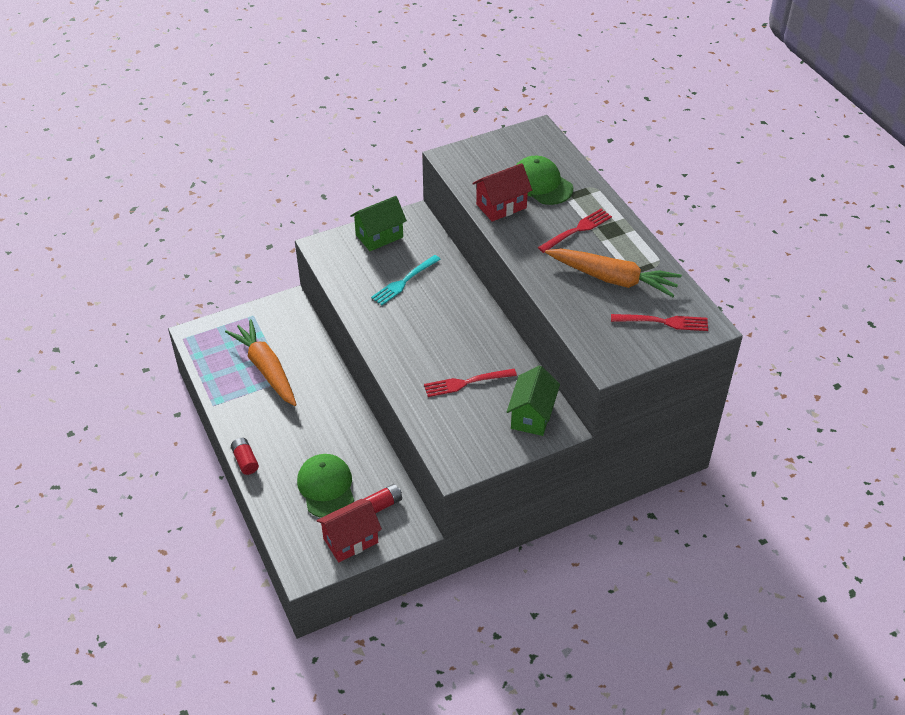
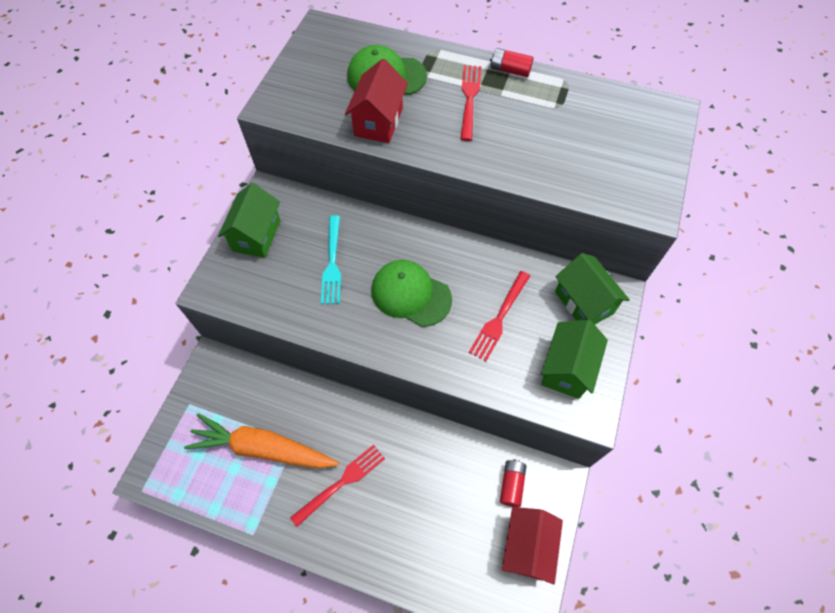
camera: 45 degrees left, 15 degrees up
red battery [231,438,259,475] -> red battery moved to [490,48,534,77]
green cap [297,454,354,518] -> green cap moved to [371,260,452,327]
orange carrot [545,249,682,297] -> none
red fork [611,314,708,331] -> red fork moved to [290,444,385,527]
none -> green house [541,319,608,399]

